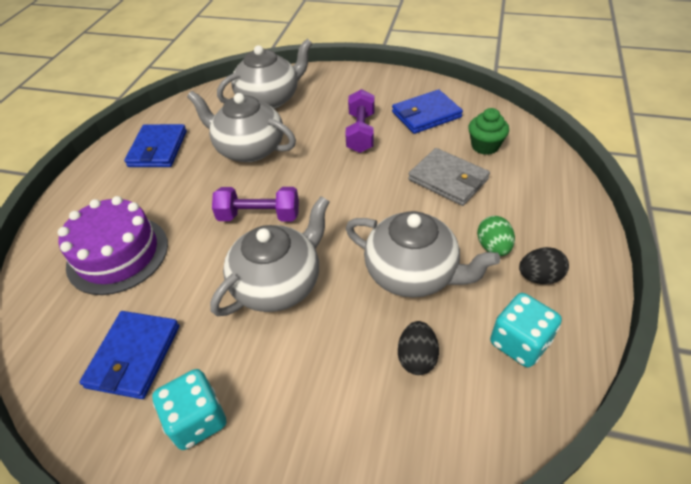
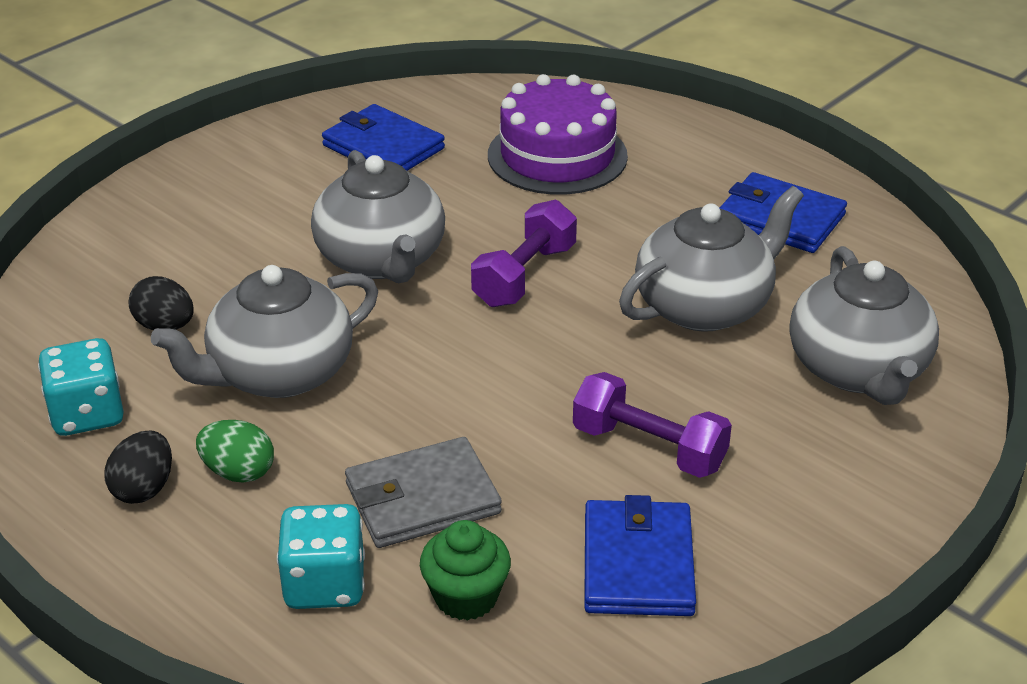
camera: 115 degrees right, 10 degrees down
turquoise dice [152,369,226,450] -> turquoise dice moved to [277,504,365,609]

